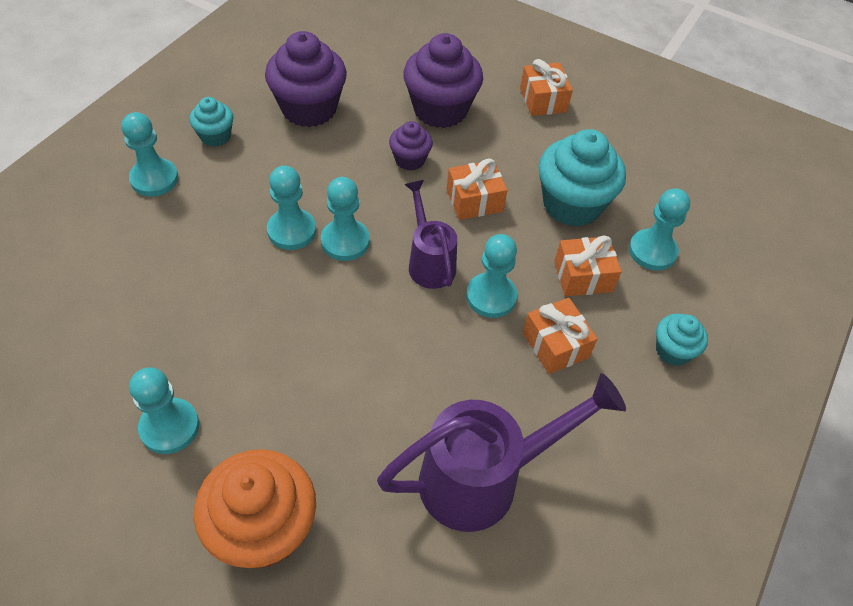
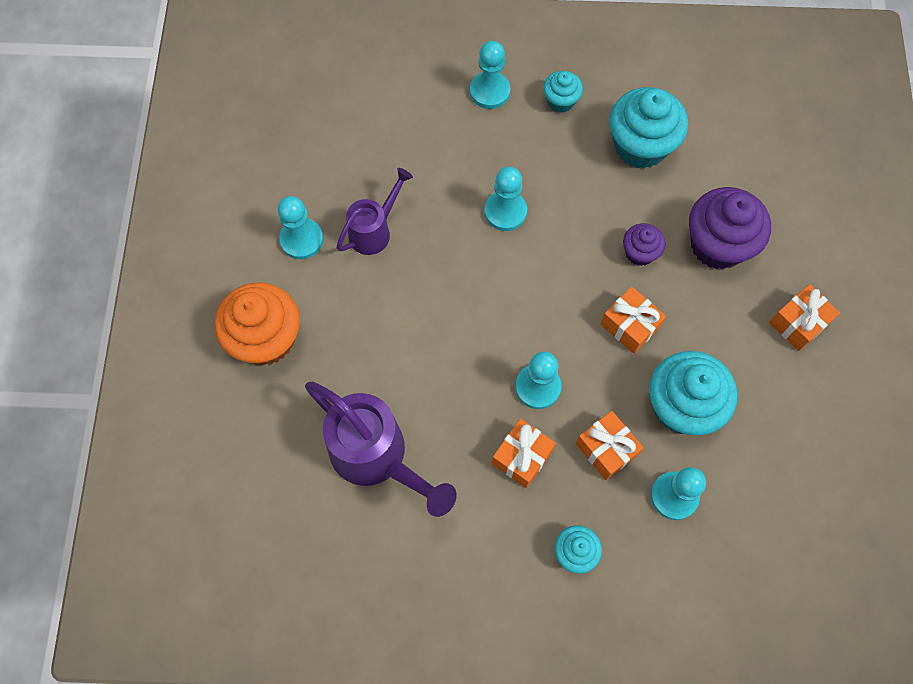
camera: 65 degrees right, 15 degrees up
purple cupcake [265,31,347,127] -> turquoise cupcake [609,87,688,169]
turquoise pawn [321,177,370,261] -> none
purple watering can [404,180,457,289] -> purple watering can moved to [337,168,413,255]

